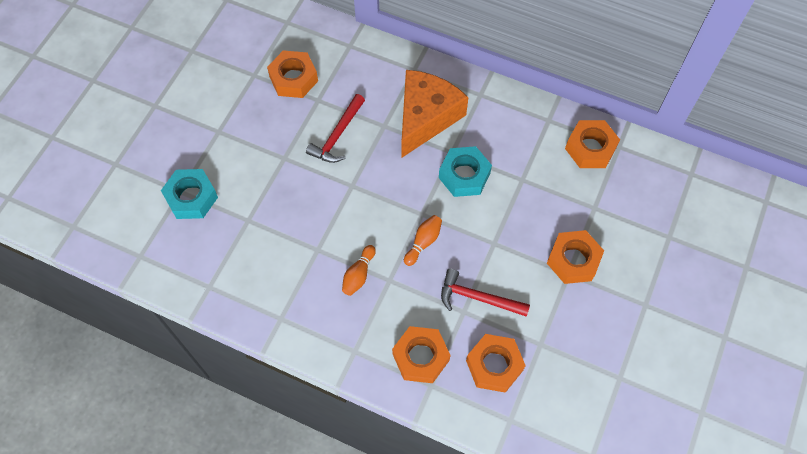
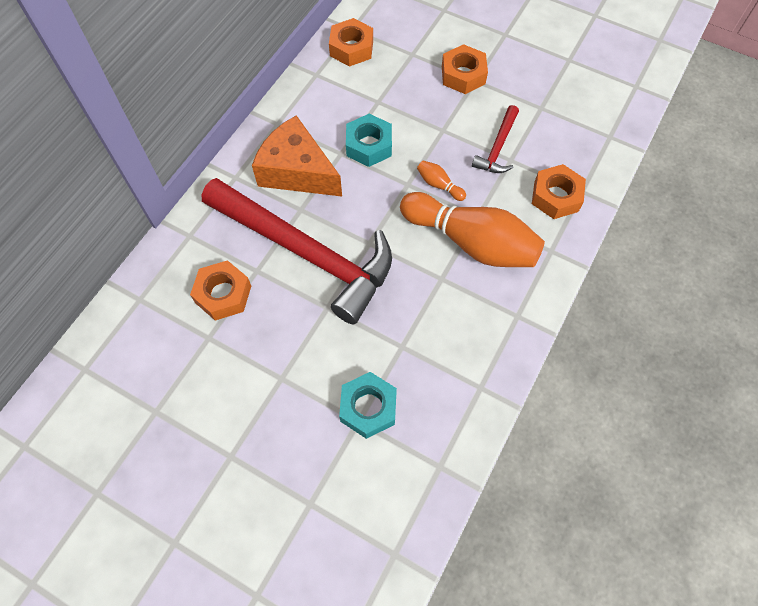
camera: 85 degrees left, 0 degrees up
red hammer [306,94,365,163] -> red hammer [202,178,392,324], size x2.31
orange bowling pin [342,245,376,296] -> orange bowling pin [400,192,545,267], size x2.49
orange nut [466,334,526,393] -> none

